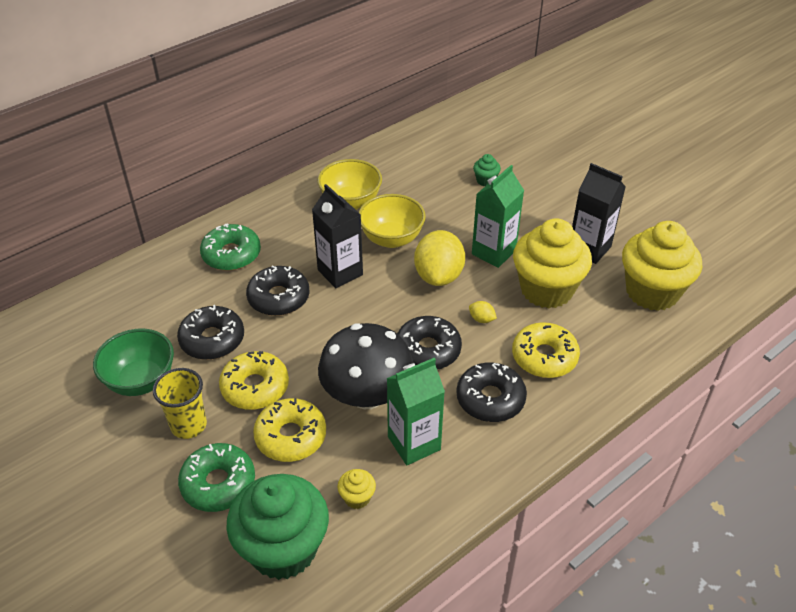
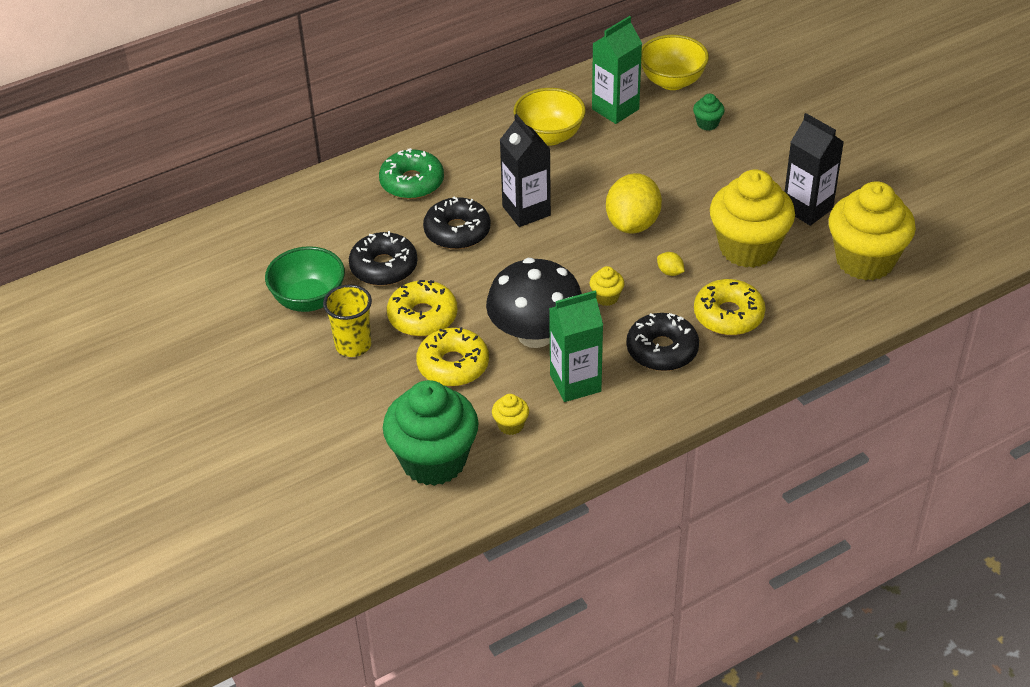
camera: 10 degrees right, 0 degrees up
green donut [178,443,255,512] -> none
yellow bowl [359,194,426,248] -> yellow bowl moved to [641,35,709,90]
black donut [397,316,462,370] -> yellow cupcake [590,266,624,306]
green carton [472,165,524,268] -> green carton moved to [592,16,642,124]

